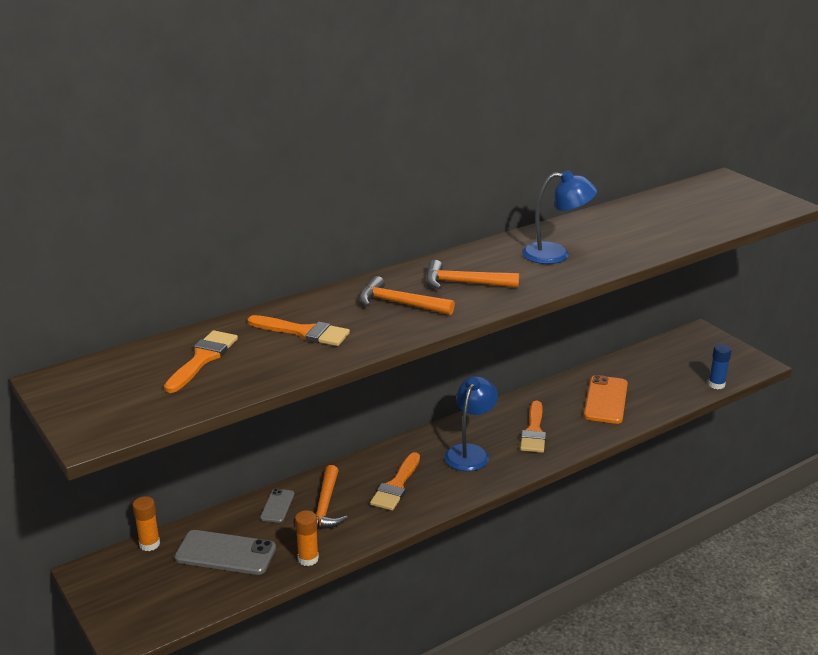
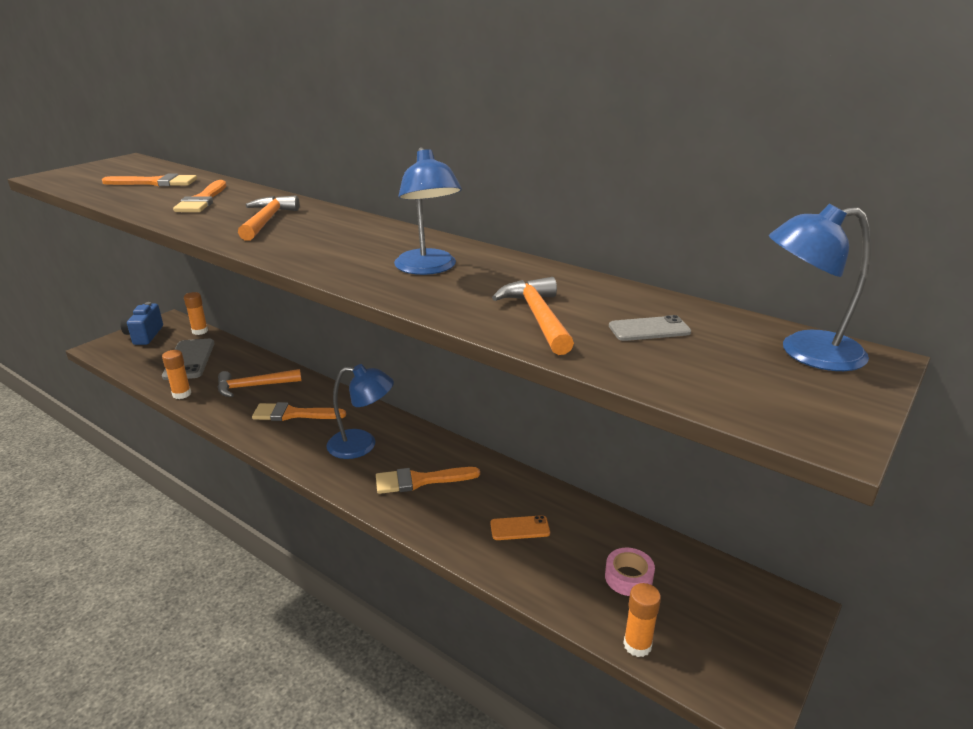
camera: 70 degrees right, 0 degrees up
grey phone [260,489,294,523] -> grey phone moved to [609,315,691,341]
orange hammer [426,260,519,289] -> orange hammer moved to [492,277,574,355]
orange phone [584,375,628,424] -> orange phone [490,515,550,540], size x0.54
blue glue stick [708,344,732,389] -> orange glue stick [623,583,661,657]
none -> blue camera [120,302,163,345]
none -> pink tape [605,548,655,596]
none -> blue lamp [769,204,871,371]

